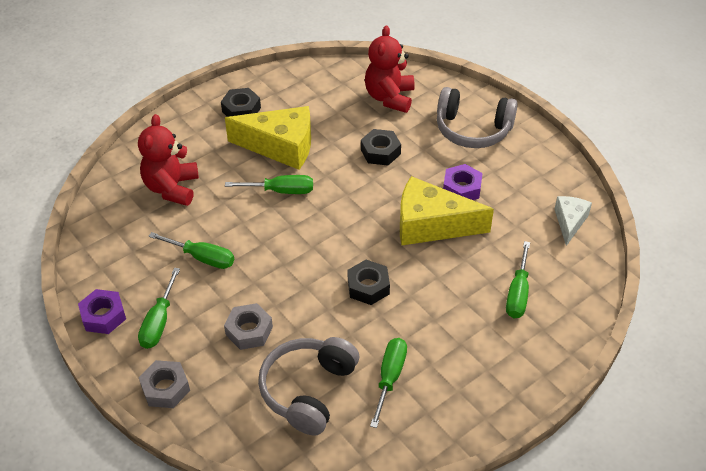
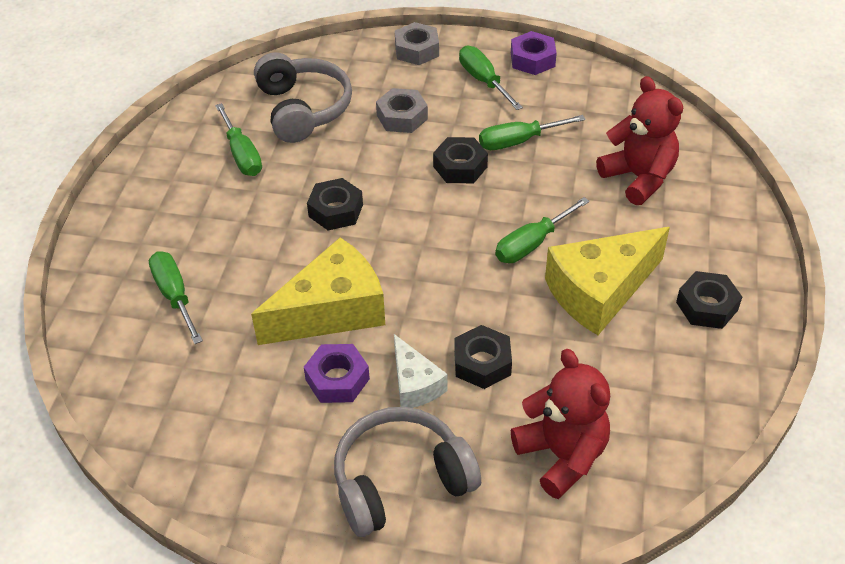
camera: 140 degrees right, 0 degrees up
white cheese [555,196,592,246] -> white cheese moved to [394,334,448,408]
none -> black nut [433,137,488,183]

